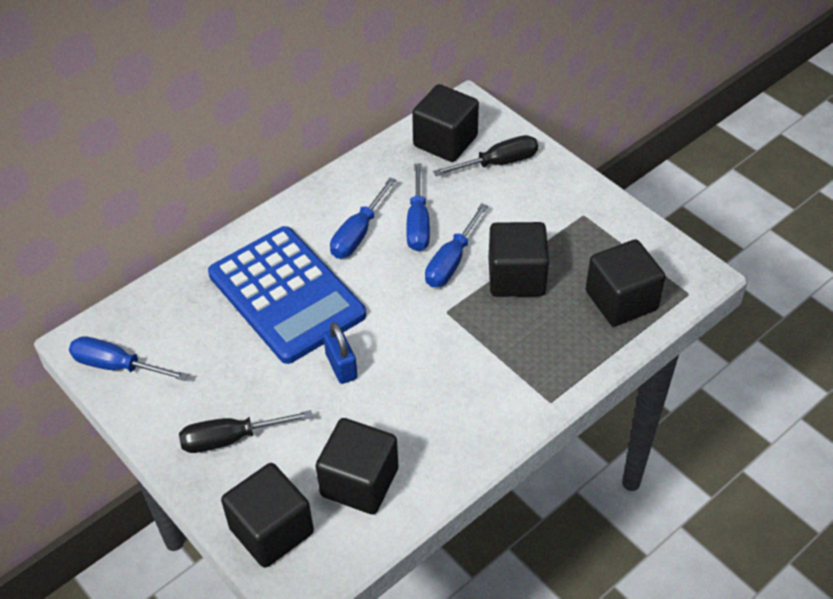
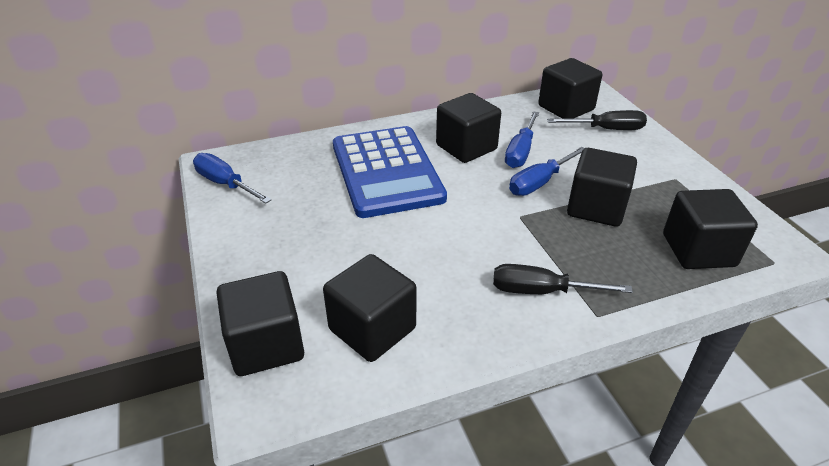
camera: 20 degrees right, 10 degrees down
black screwdriver [179,410,313,453] -> black screwdriver moved to [493,264,633,294]
blue padlock [323,322,357,384] -> none
blue screwdriver [330,178,396,258] -> black cube [436,93,501,163]

